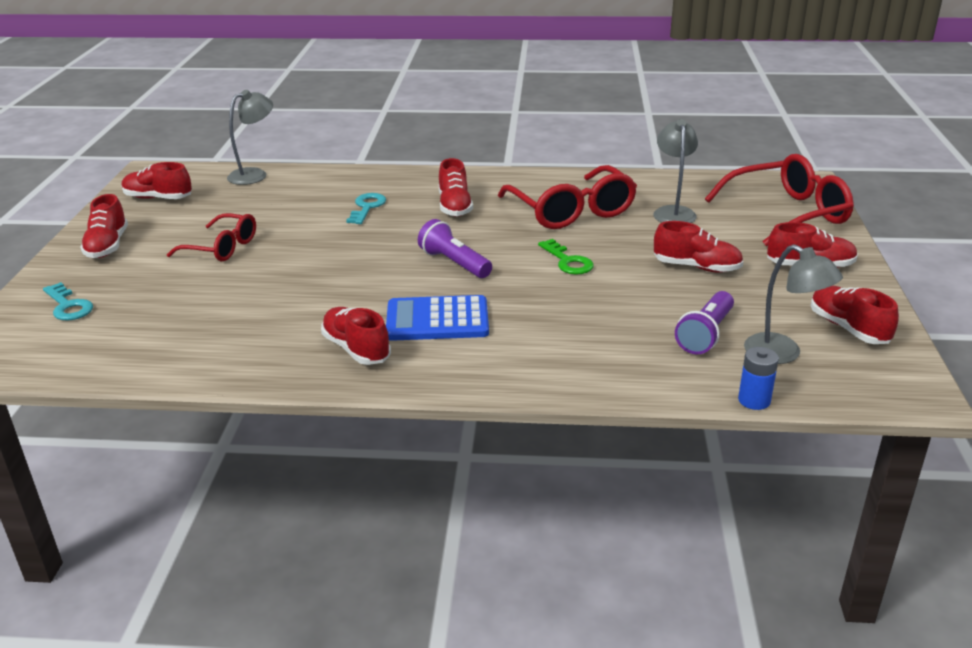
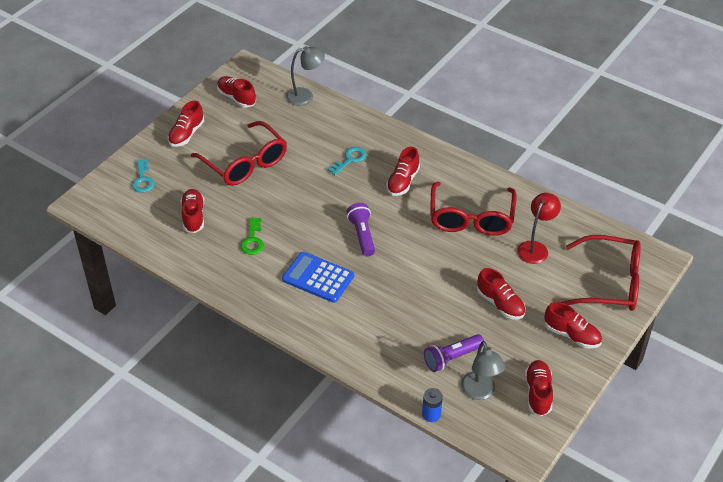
camera: 30 degrees right, 15 degrees up
red glasses [167,213,256,261] -> red glasses [191,121,287,186], size x1.63
red shoe [321,307,391,365] -> red shoe moved to [181,189,204,233]
green key [538,239,594,275] -> green key moved to [241,217,264,255]
grey lamp [653,119,698,223] -> red lamp [517,193,561,264]

